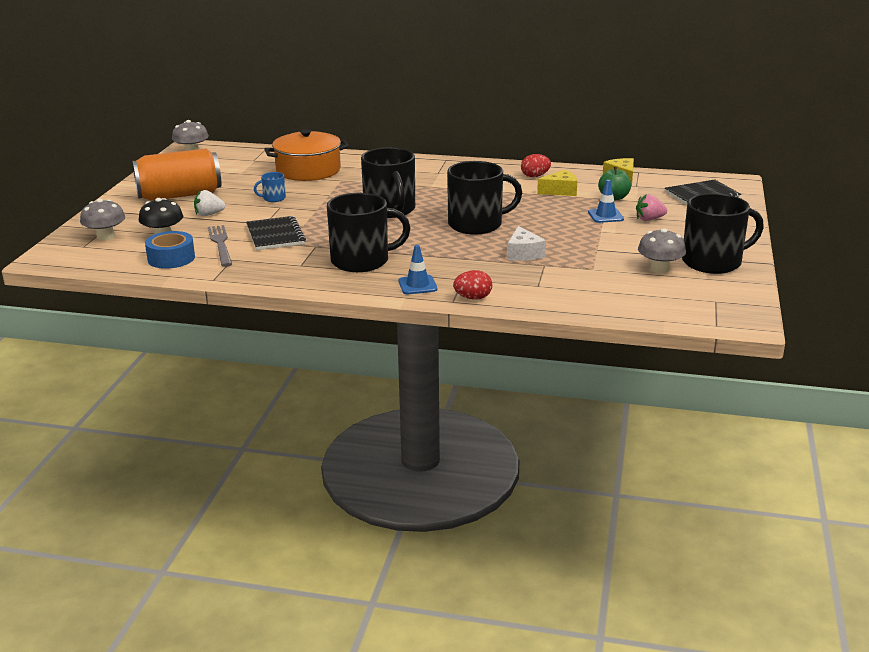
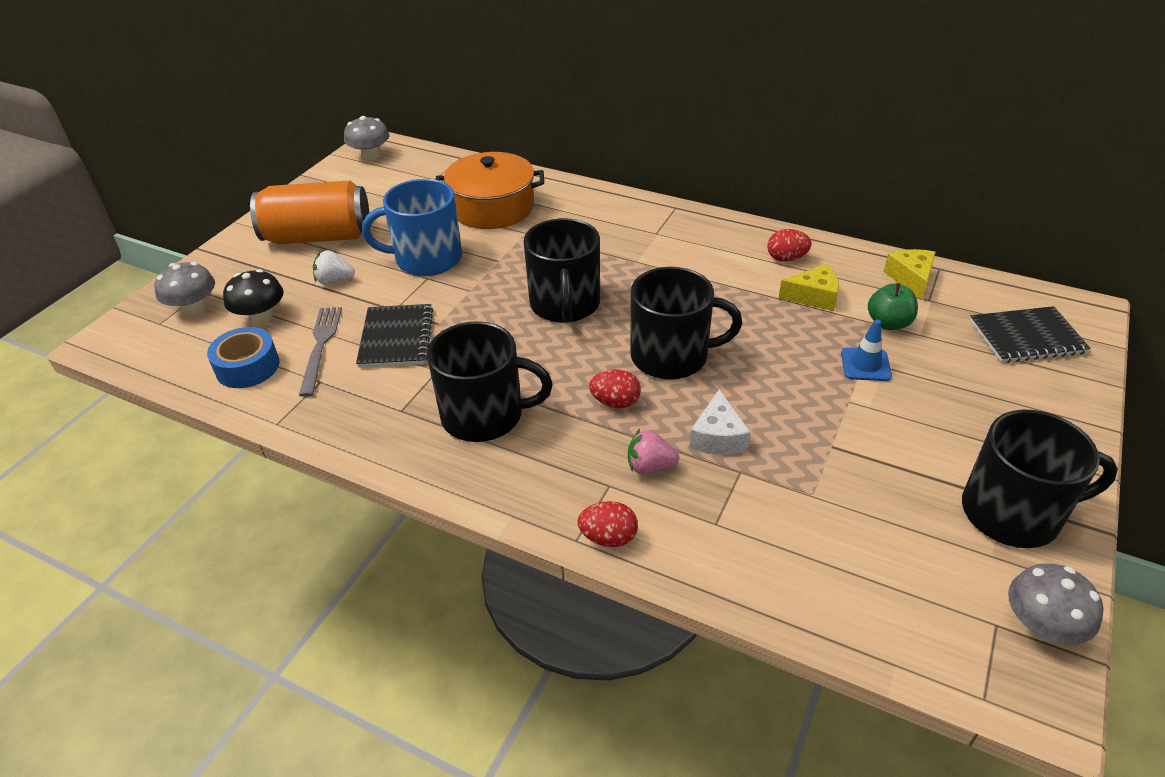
camera: 15 degrees right, 15 degrees up
blue mug [254,172,286,202] -> blue mug [362,179,462,276], size x2.26
blue traffic cone [398,245,438,294] -> none
pink strawberry [636,194,667,221] -> pink strawberry moved to [628,429,679,474]
grey mushroom [638,228,686,274] -> grey mushroom moved to [1008,563,1103,645]
none -> red egg [589,369,641,408]

